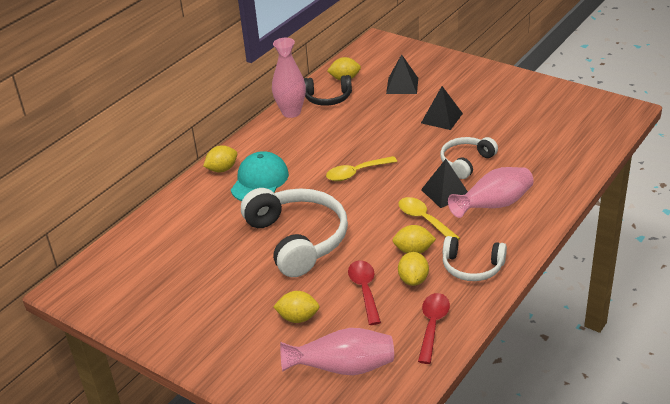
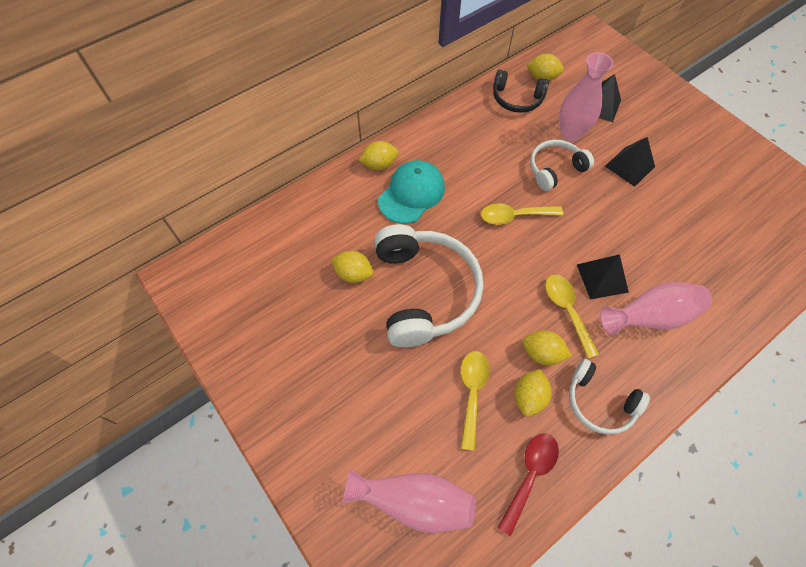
camera: 15 degrees right, 25 degrees up
pink vase [272,38,306,118] -> pink vase moved to [560,52,613,141]
yellow lemon [273,291,319,323] -> yellow lemon moved to [331,251,373,283]
red spoon [348,260,381,325] -> yellow spoon [461,351,490,451]
white headphones [440,137,498,179] -> white headphones moved to [530,140,594,191]

